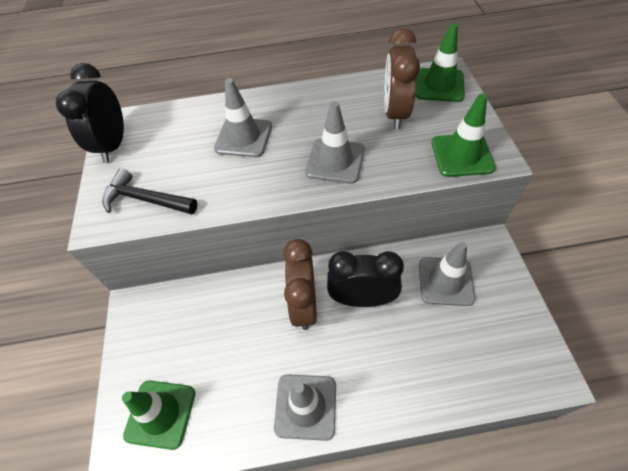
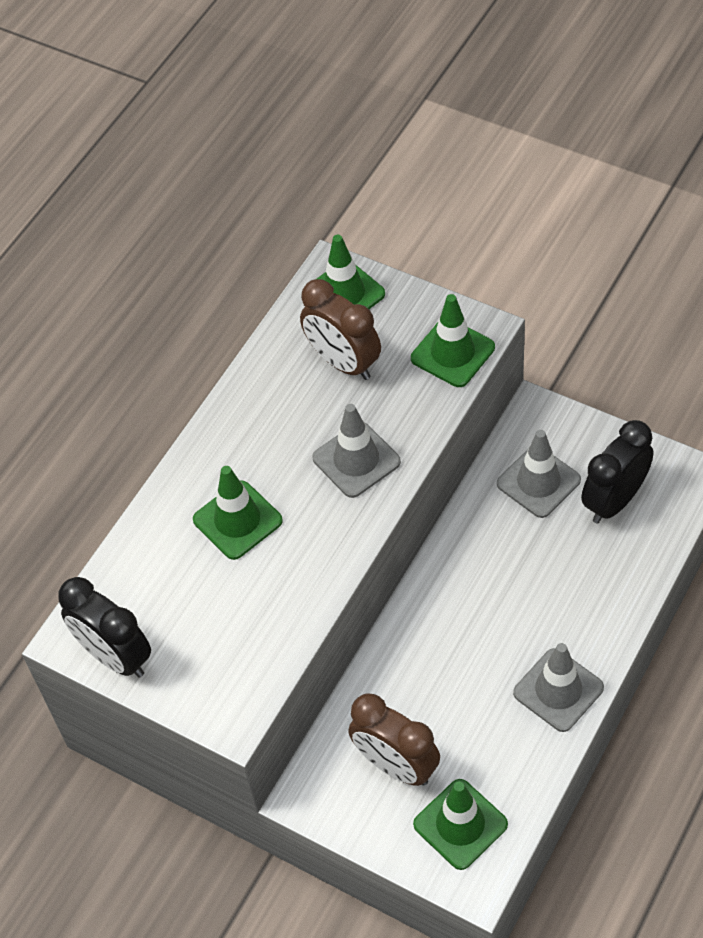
camera: 50 degrees left, 0 degrees up
black hammer [102,168,198,214] -> none
grey traffic cone [214,78,272,157] -> green traffic cone [193,466,283,560]
brown clock [283,239,317,330] -> brown clock moved to [348,693,440,786]
black clock [327,251,404,307] -> black clock moved to [581,420,654,524]

